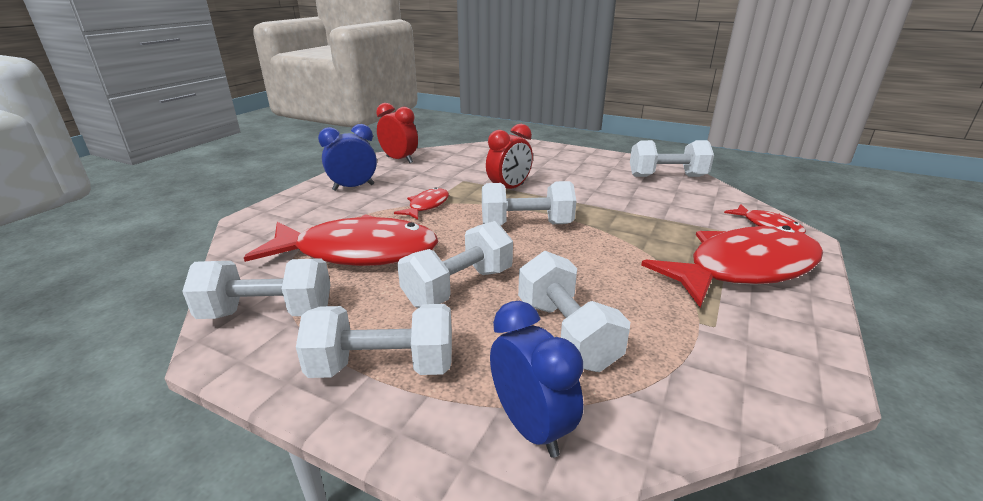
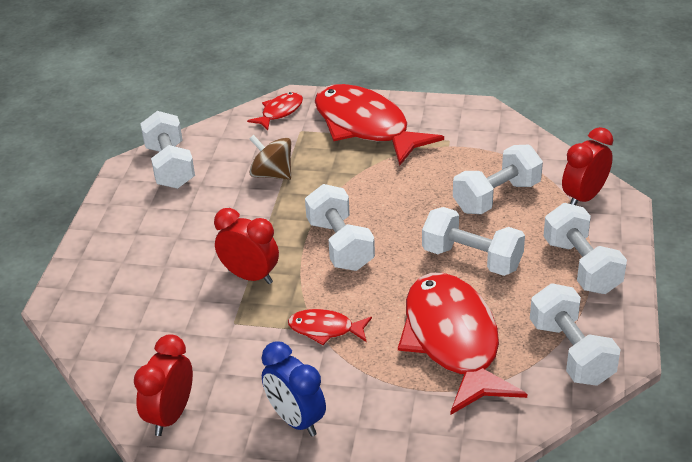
camera: 105 degrees left, 10 degrees up
blue clock [490,301,583,458] -> red clock [562,127,613,205]
none -> brown spinning top [249,135,291,180]

